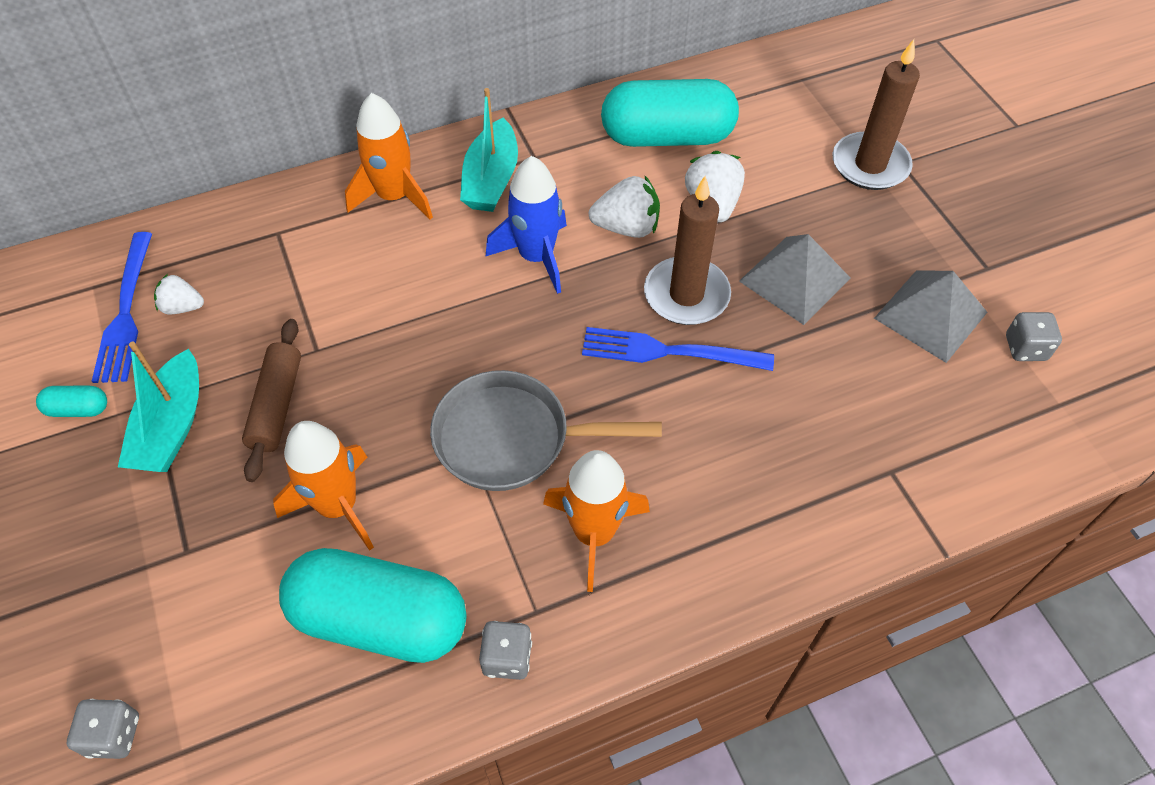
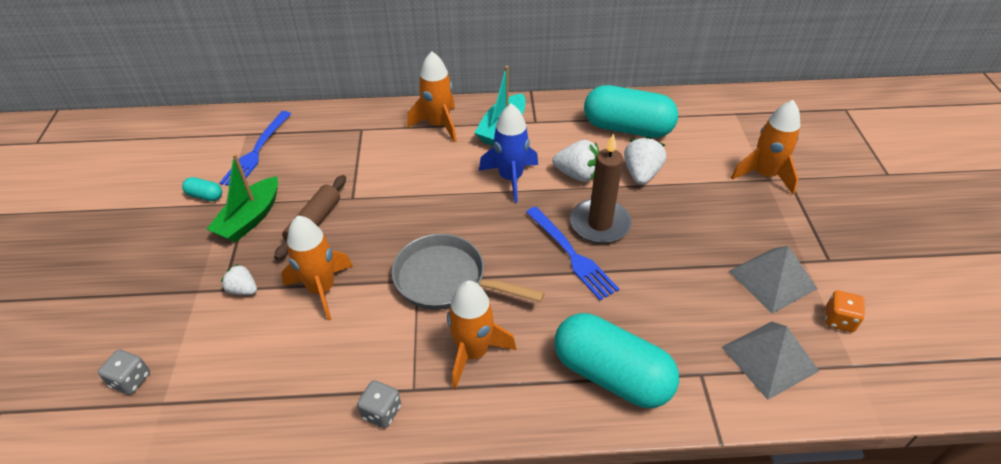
camera: 20 degrees right, 10 degrees down
turquoise boat [118,342,199,472] -> green boat [207,154,278,242]
white strawberry [154,274,204,314] -> white strawberry moved to [221,264,257,295]
turquoise capsule [279,548,467,663] -> turquoise capsule moved to [554,313,679,408]
blue fork [582,327,774,371] -> blue fork turned 150 degrees counterclockwise [526,207,619,300]
grey pyramid [739,234,851,325] -> grey pyramid moved to [722,321,819,400]
brown candle [833,39,920,190] -> orange rocket [731,100,800,194]
grey dice [1006,312,1062,361] -> orange dice [825,291,865,332]

